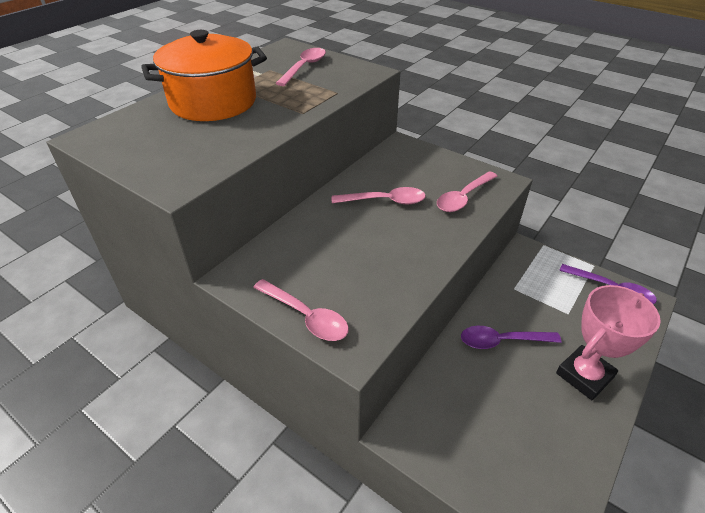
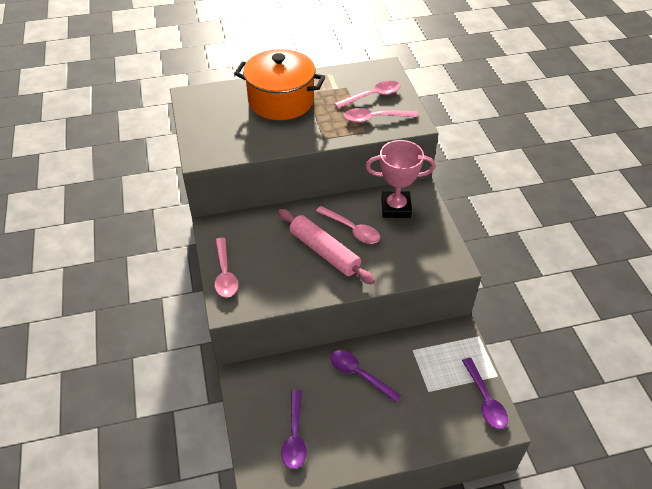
camera: 40 degrees right, 5 degrees up
pink spoon [437,171,497,212] -> pink spoon moved to [344,108,418,123]
pink trophy [556,285,661,400] -> pink trophy moved to [366,140,436,218]
none -> pink rolling pin [278,209,375,284]
none -> purple spoon [281,390,307,469]

